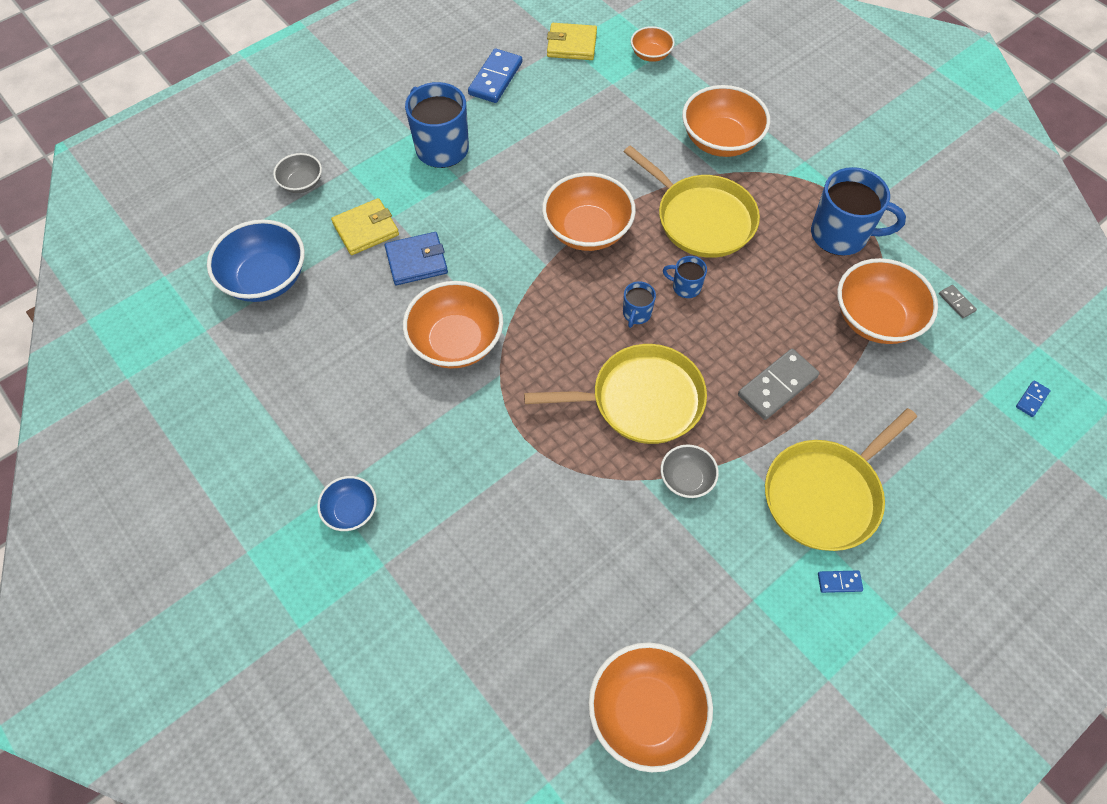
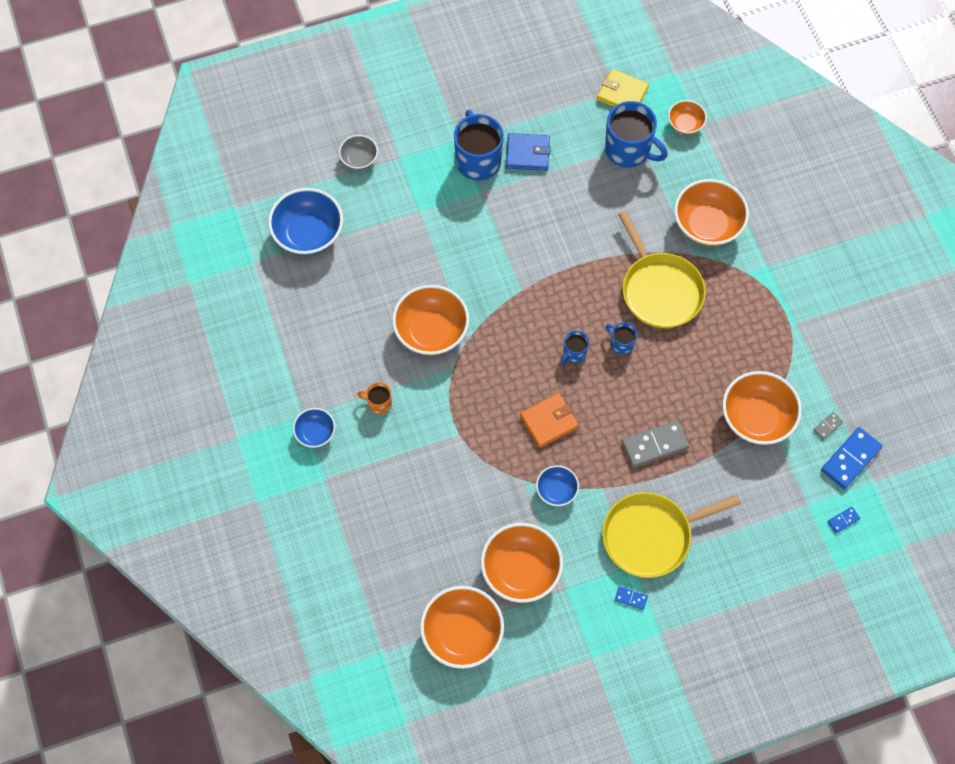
camera: 20 degrees right, 5 degrees up
yellow wallet [331,198,399,255] -> none
blue wallet [384,232,448,285] -> blue wallet moved to [506,133,551,171]
blue domino [468,48,522,103] -> blue domino moved to [821,427,882,489]
yellow pan [524,344,707,444] -> orange wallet [520,393,579,448]
orange bowl [542,172,636,251] -> orange bowl moved to [481,523,563,603]
grey bowl [661,445,719,498] -> blue bowl [536,465,579,506]
blue mug [811,167,906,256] -> blue mug moved to [605,101,668,168]
grey domino [939,285,977,318] -> grey domino turned 60 degrees clockwise [813,412,844,440]
none -> orange mug [357,382,392,414]

